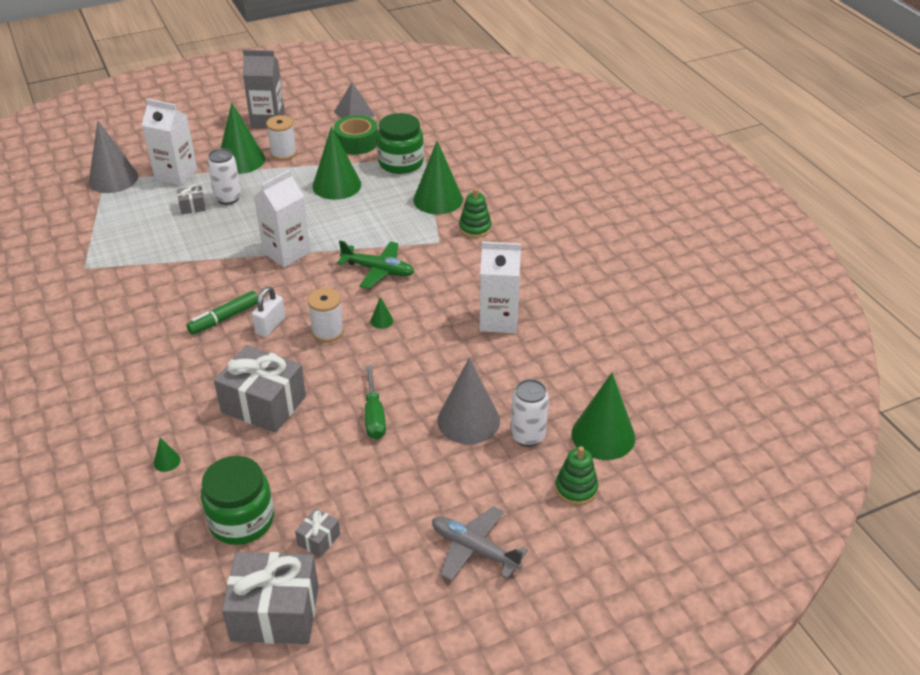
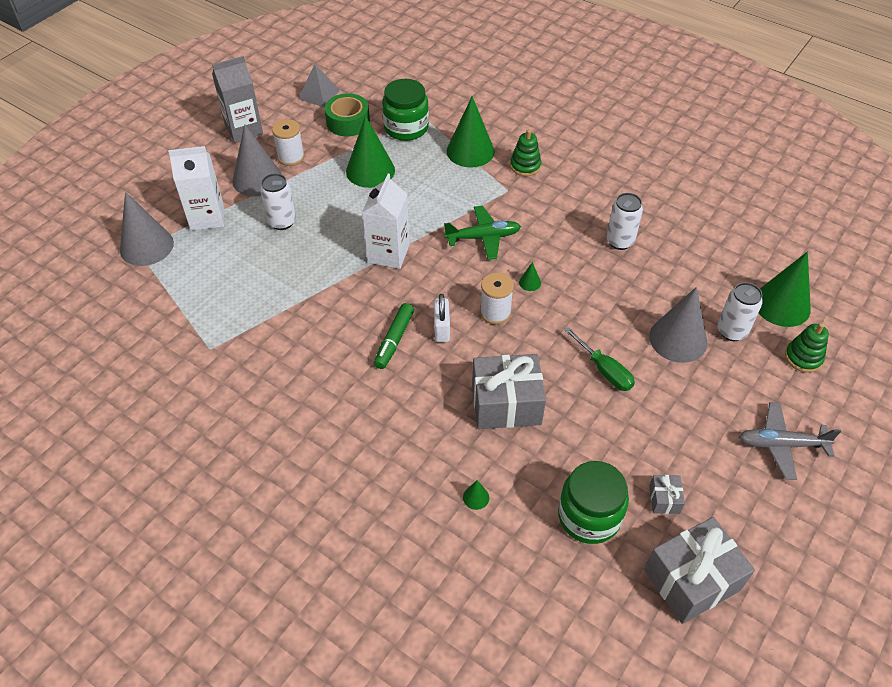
camera: 30 degrees left, 10 degrees up
grey gift [177,185,206,214] -> none
green cone [221,102,265,174] -> grey cone [232,124,282,196]
white carton [479,241,521,333] -> white can [606,193,643,250]

